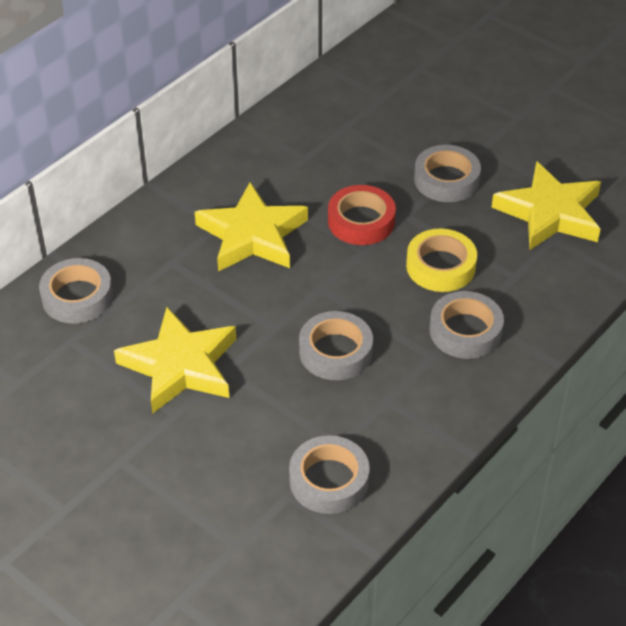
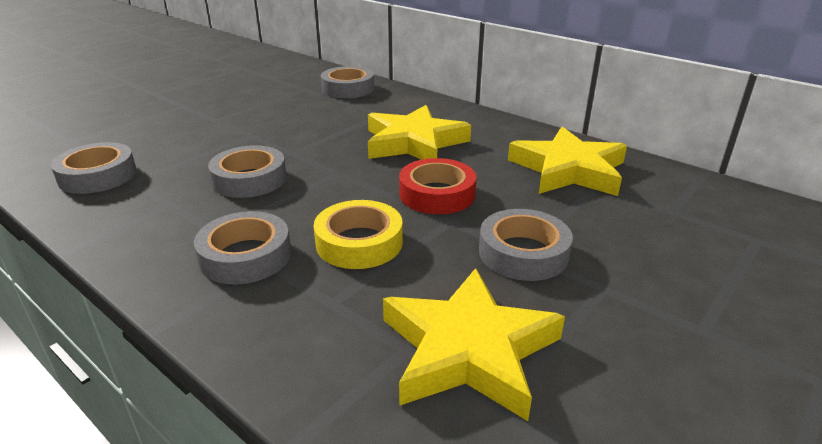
camera: 90 degrees right, 15 degrees down
yellow star [114,307,236,414] -> yellow star moved to [508,126,627,196]

